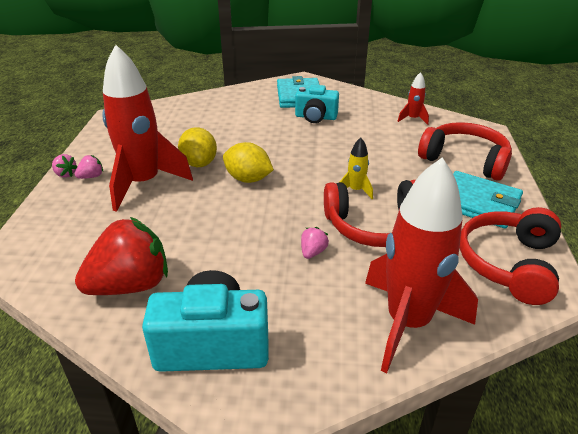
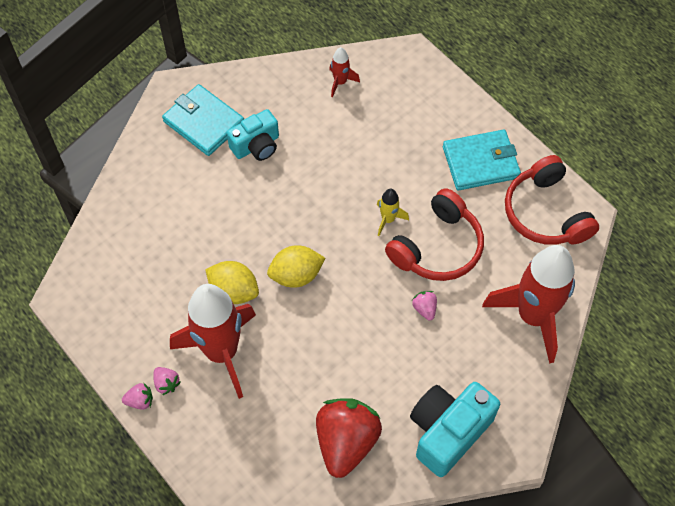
camera: 45 degrees left, 25 degrees up
pink strawberry [75,155,103,179] -> pink strawberry turned 135 degrees clockwise [153,367,181,395]
red headphones [418,122,512,181] -> none

